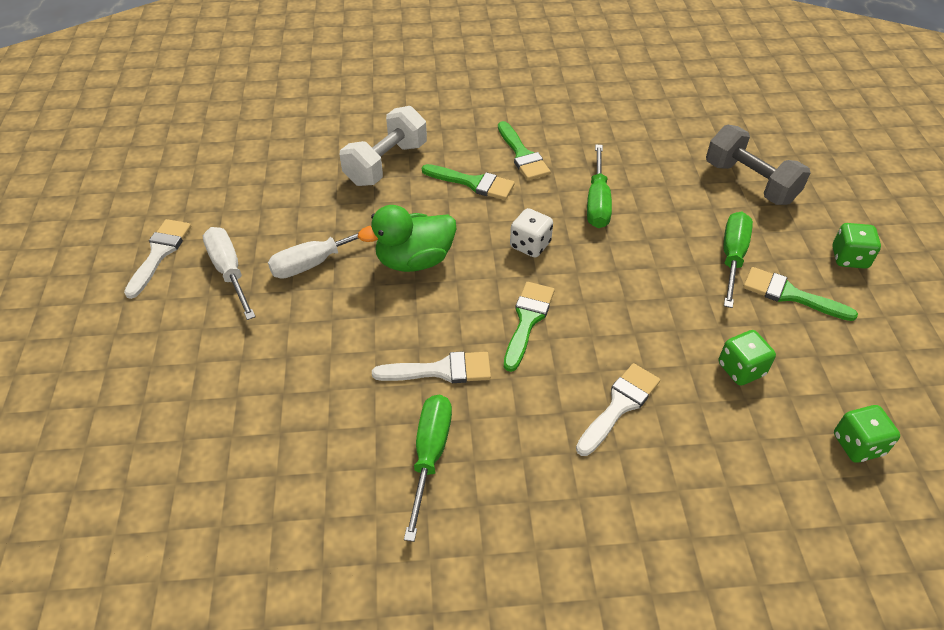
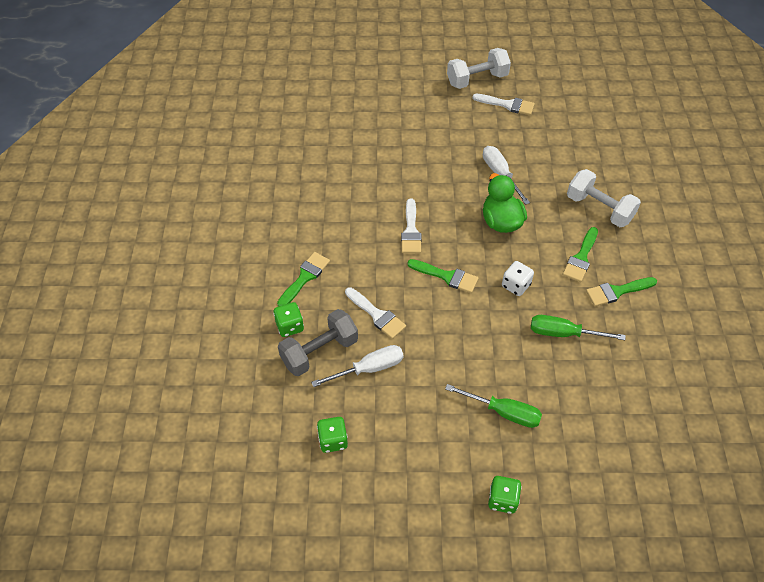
camera: 95 degrees right, 5 degrees up
white screwdriver [203,227,256,320] -> white screwdriver moved to [311,345,404,387]
green screwdriver [404,395,452,542] -> none
grey dumbbell [706,125,811,205] -> grey dumbbell moved to [278,309,358,376]
green dice [719,330,776,386] -> green dice moved to [273,302,304,337]
green brush [743,267,858,321] -> green brush moved to [277,252,330,307]
none -> white dumbbell [447,48,511,89]

